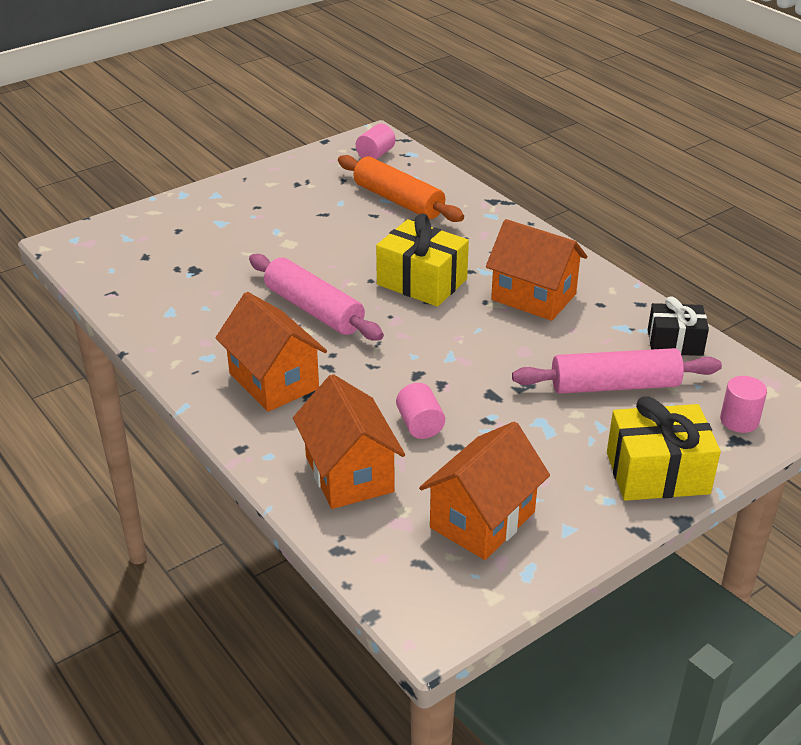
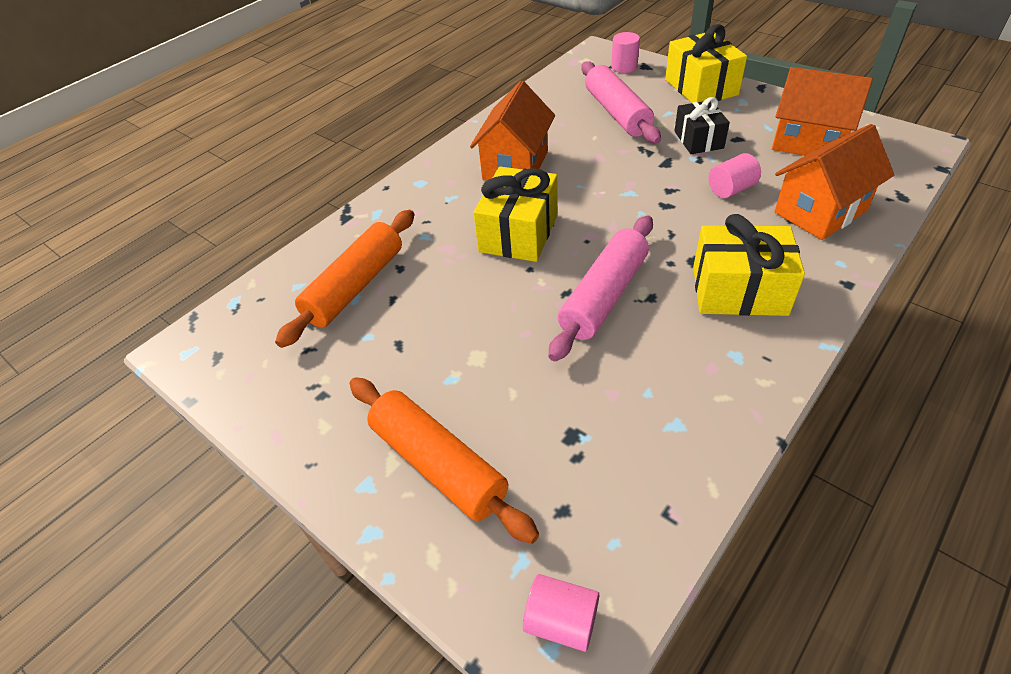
camera: 100 degrees left, 10 degrees up
orange house [215,292,327,412] -> yellow gift [693,214,805,316]
pink cylinder [356,124,396,159] -> pink cylinder moved to [523,574,599,652]
black gift [648,297,709,356] -> black gift moved to [674,97,730,154]
none -> orange rolling pin [350,377,539,544]

